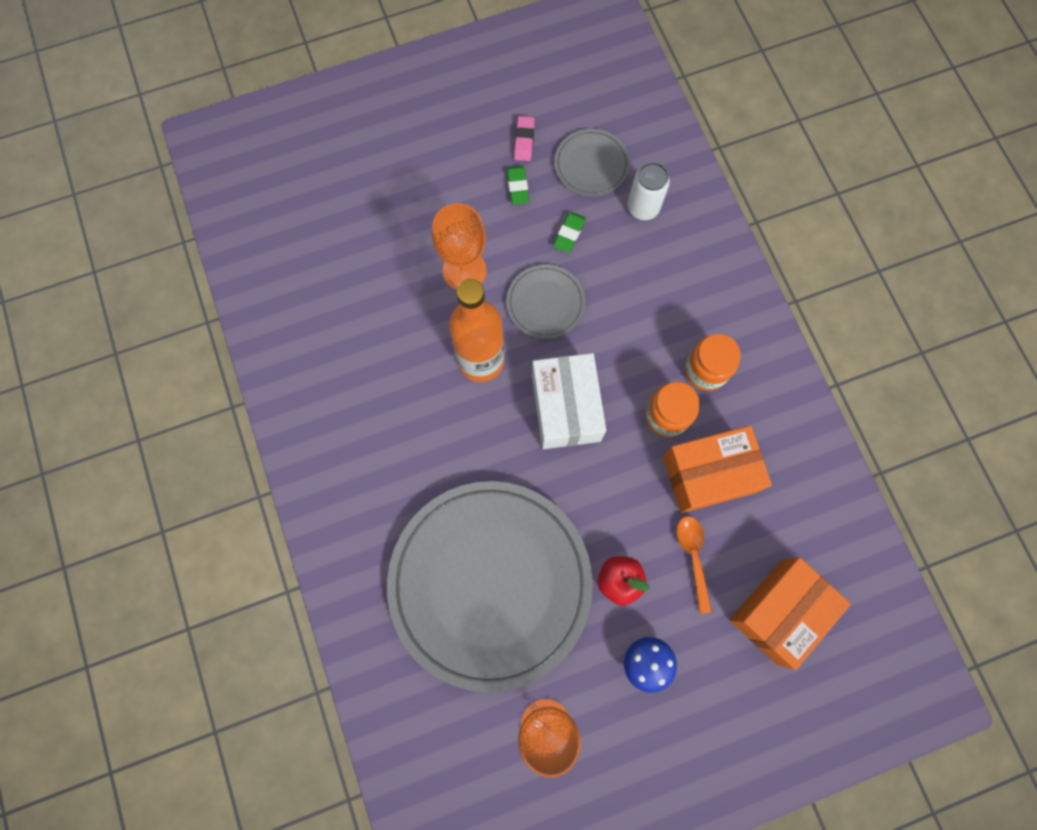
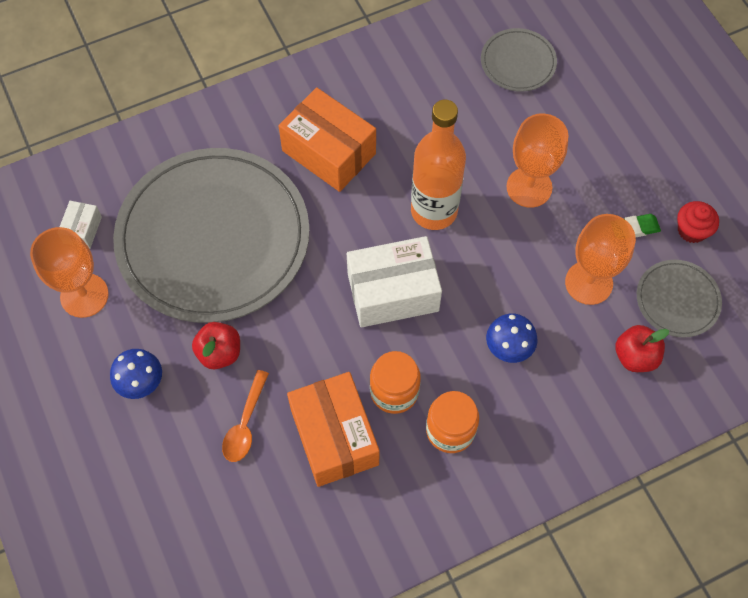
camera: 85 degrees right, 10 degrees down
grey plate [506,265,585,339] -> grey plate moved to [481,28,557,92]
pink eraser [514,116,535,161] -> red cupcake [677,201,719,243]
green eraser [553,212,586,253] -> orange goblet [565,214,636,305]
white can [627,162,670,220] -> red apple [615,325,669,372]
orange spoon [677,516,712,614] -> orange spoon turned 120 degrees clockwise [222,370,269,462]
orange box [730,557,851,670] -> orange box moved to [279,87,376,192]
none -> white box [60,201,102,249]
none -> blue mushroom [486,314,538,363]

